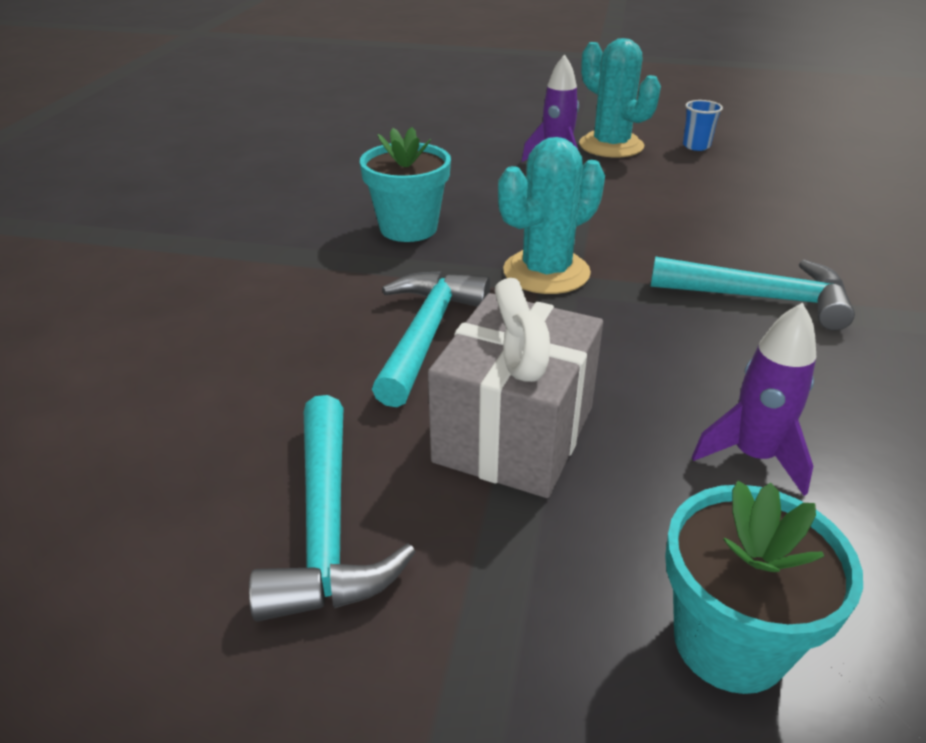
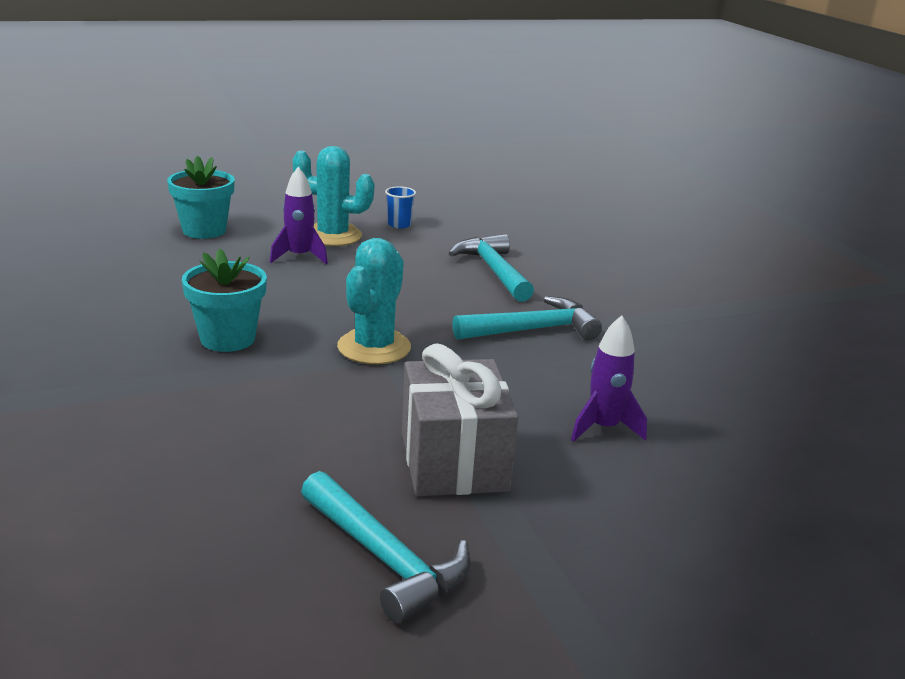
camera: 35 degrees left, 10 degrees down
turquoise hammer [372,271,490,407] -> turquoise hammer moved to [449,234,534,302]
turquoise flower pot [665,481,863,694] -> turquoise flower pot moved to [167,156,235,239]

